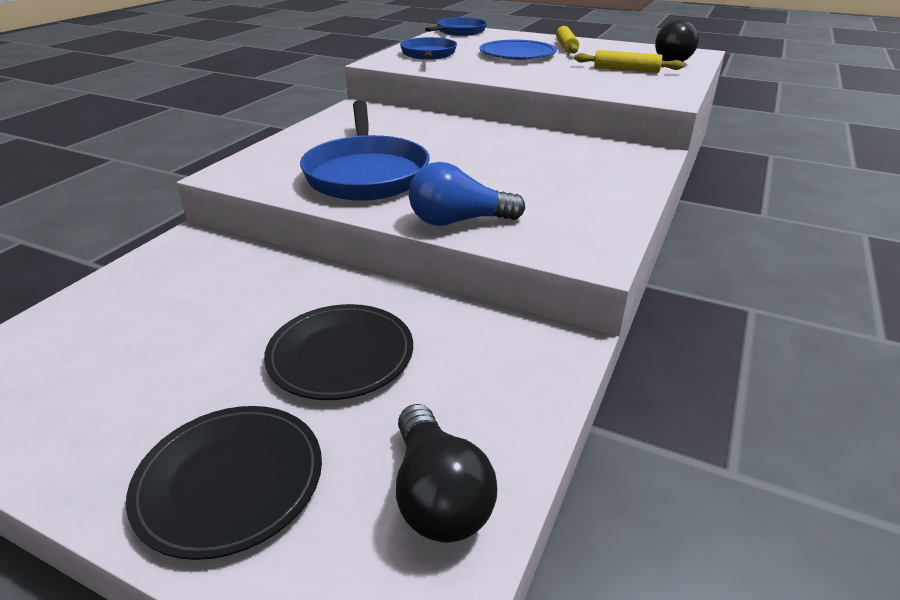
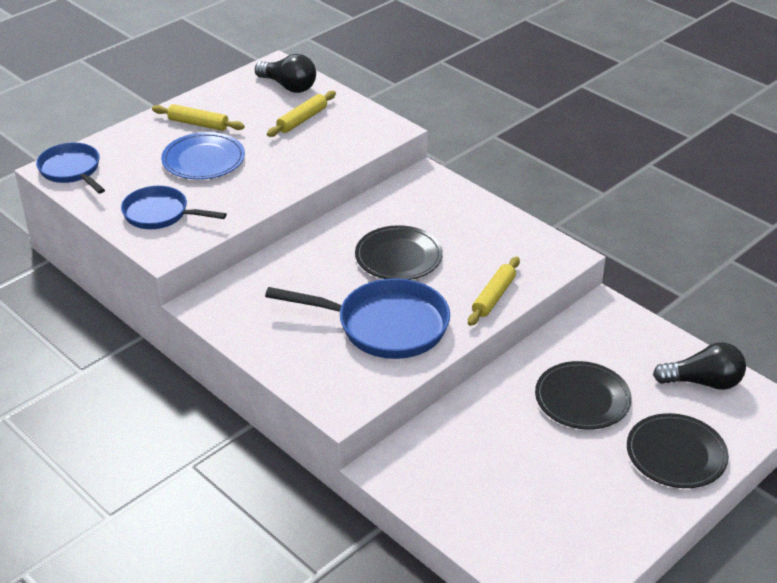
camera: 70 degrees left, 5 degrees up
blue light bulb [409,162,525,226] -> yellow rolling pin [468,257,520,326]
none -> black plate [355,225,443,280]

